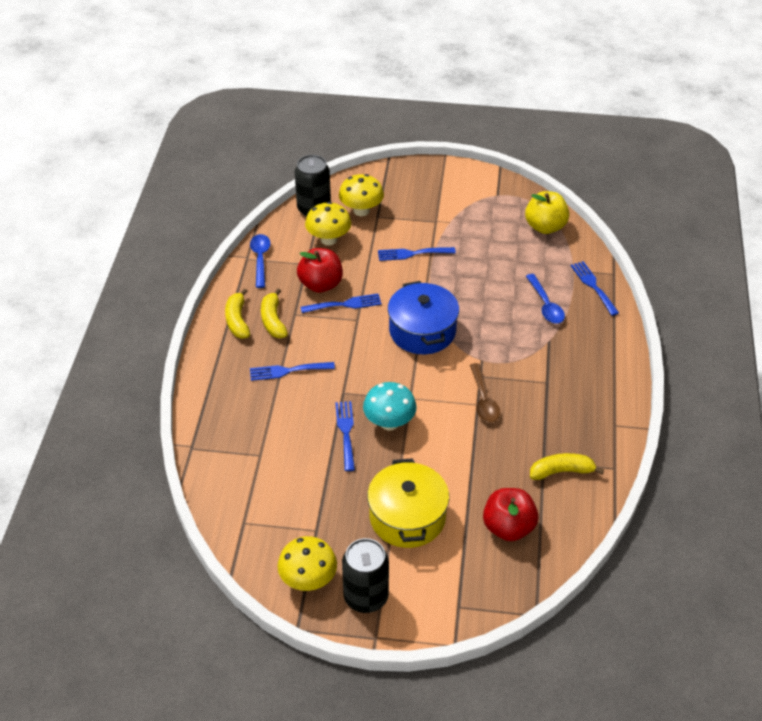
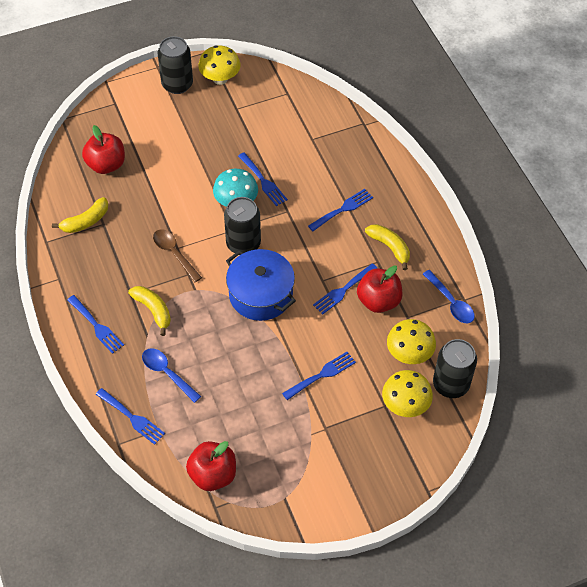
camera: 150 degrees right, 10 degrees up
yellow banana [225,288,250,338] -> yellow banana moved to [128,286,171,336]
yellow pot [367,458,449,548] -> none
yellow apple [525,191,569,234] -> red apple [186,441,236,491]
none -> blue fork [67,295,124,354]
none -> black can [224,197,261,255]

